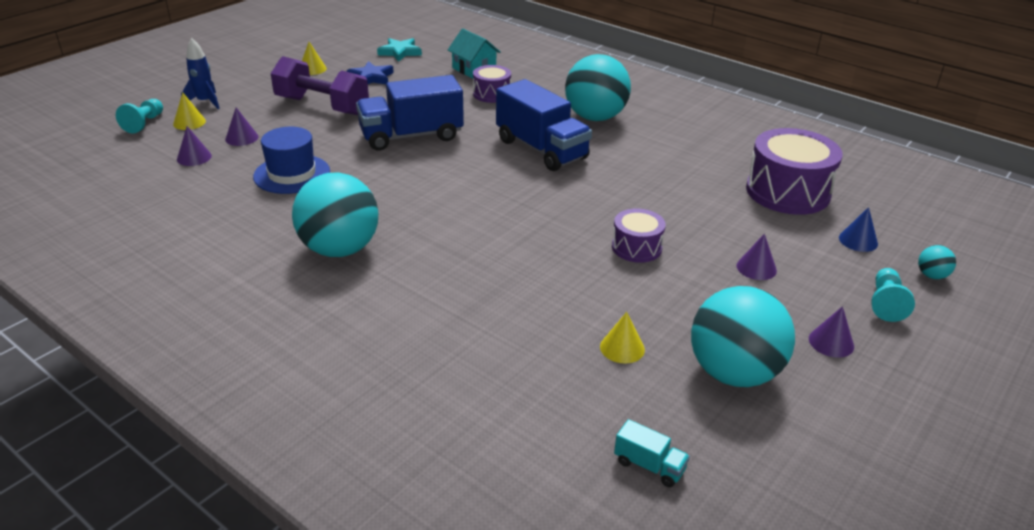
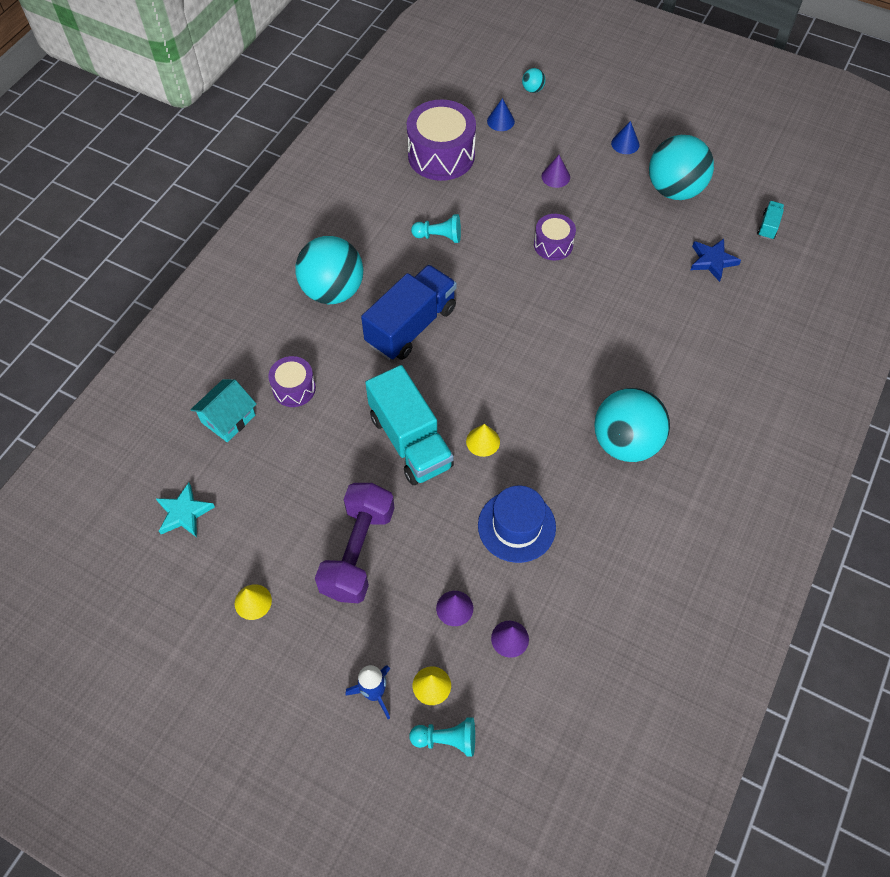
camera: 100 degrees left, 25 degrees up
blue star [347,61,394,84] -> blue star moved to [691,239,741,282]
blue truck [356,75,464,151] -> turquoise truck [365,365,454,485]
yellow cone [600,312,645,364] -> yellow cone moved to [466,424,500,457]
purple cone [809,306,854,358] -> blue cone [611,121,639,154]
turquoise pawn [871,268,915,322] -> turquoise pawn moved to [411,214,461,243]

